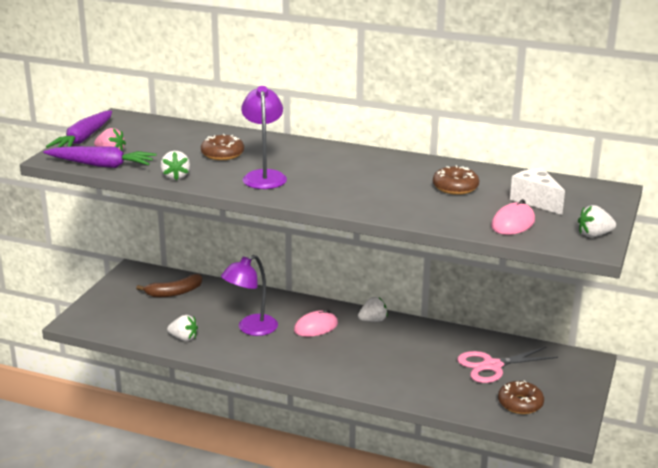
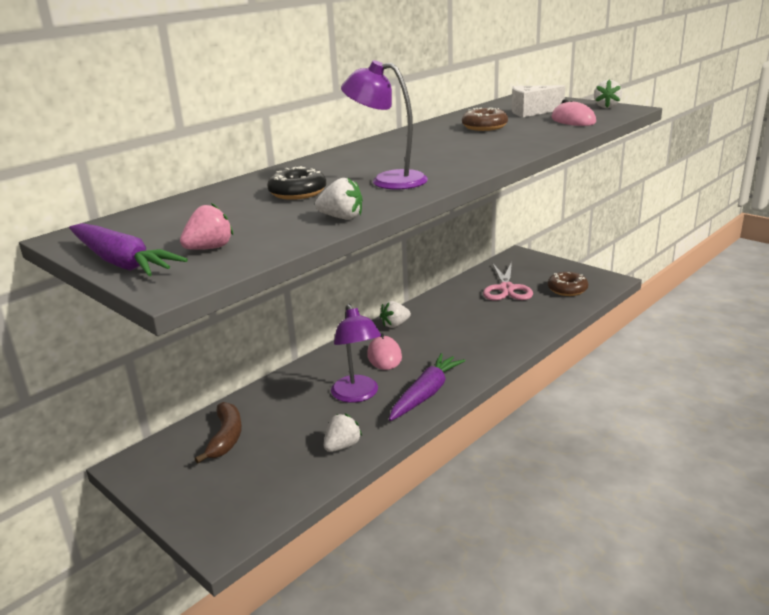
camera: 65 degrees left, 0 degrees up
purple carrot [43,146,156,168] -> purple carrot moved to [389,353,466,421]
brown donut [201,134,244,160] -> black donut [267,166,326,200]
white strawberry [358,297,388,322] -> white strawberry turned 120 degrees counterclockwise [380,301,411,328]

